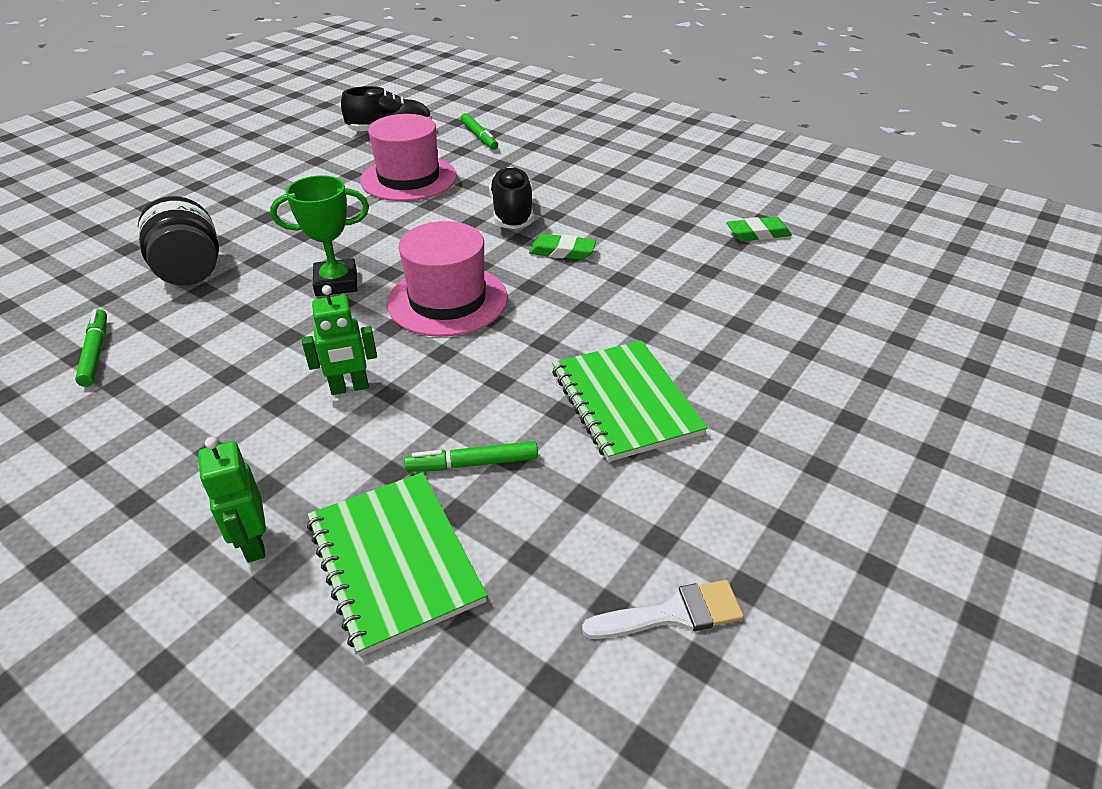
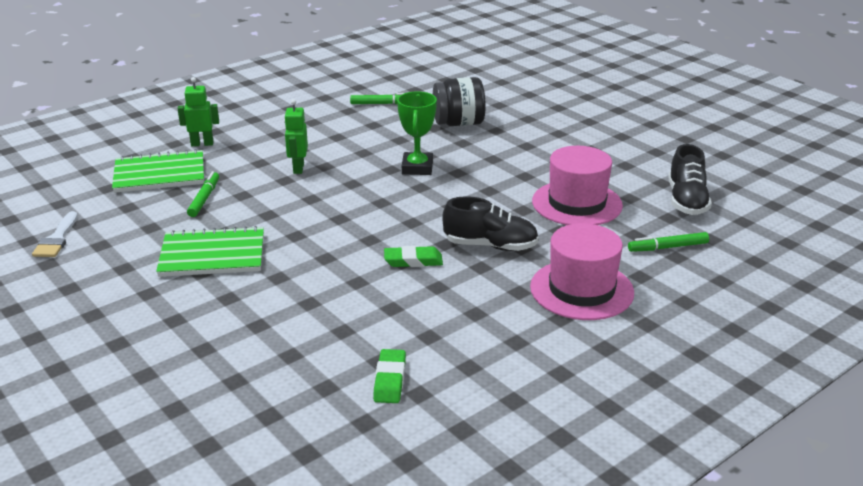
camera: 105 degrees right, 10 degrees down
pink hat [387,221,508,337] -> pink hat moved to [530,223,634,320]
green eraser [529,234,596,260] -> green eraser turned 60 degrees clockwise [384,246,443,267]

